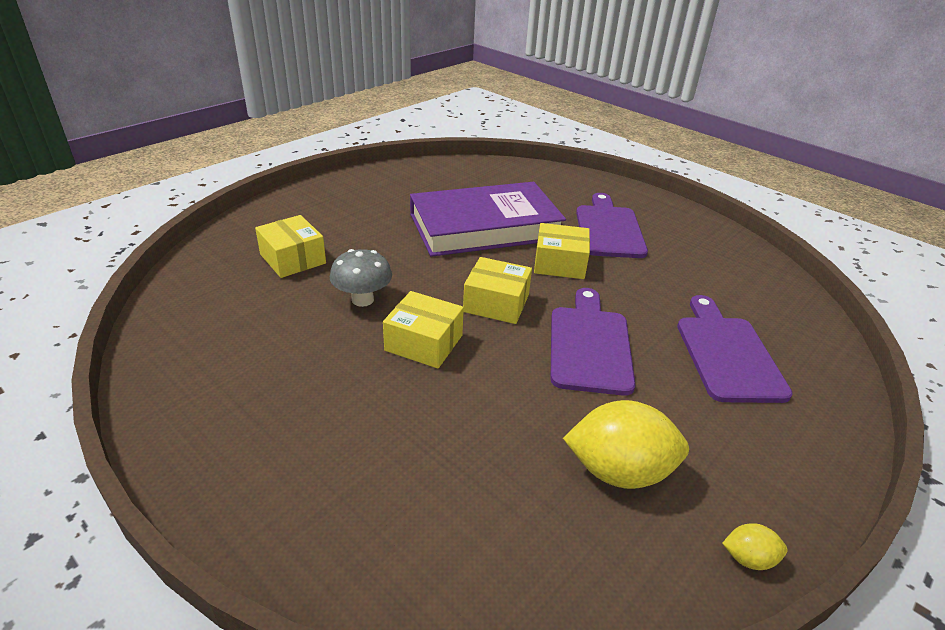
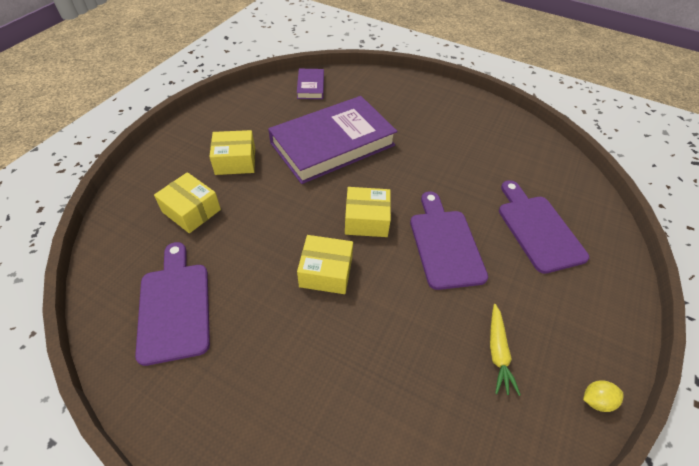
camera: 15 degrees left, 15 degrees up
grey mushroom [330,249,392,307] -> none
yellow box [534,223,590,279] -> yellow box moved to [209,130,255,175]
yellow lemon [563,400,689,489] -> yellow carrot [490,304,521,396]
purple cutting board [576,193,648,258] -> purple cutting board moved to [135,242,210,366]
none -> purple book [297,69,324,99]

